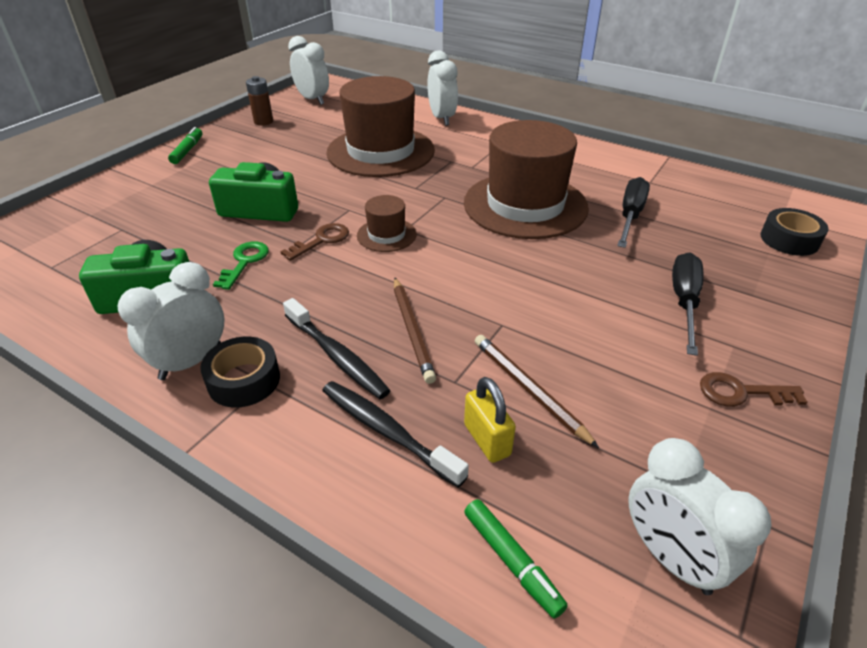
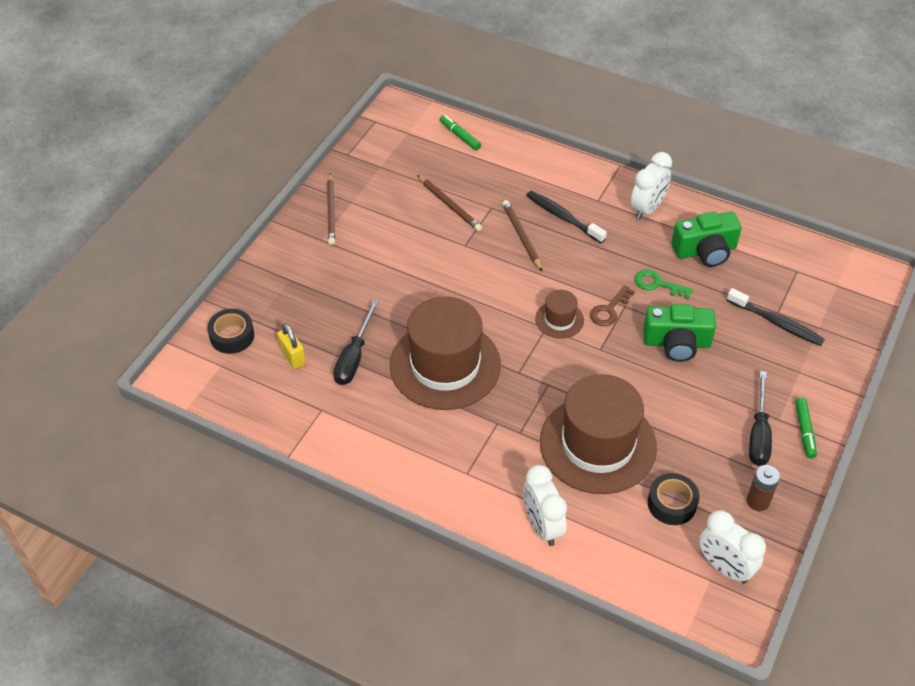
camera: 175 degrees right, 10 degrees up
black tape [200,337,280,407] -> black tape moved to [648,473,700,525]
green key [213,242,269,290] -> green key turned 105 degrees clockwise [635,270,693,299]
black toothbrush [322,381,469,488] -> black toothbrush moved to [727,288,825,346]
yellow padlock [464,377,516,463] -> yellow padlock moved to [277,323,306,369]
white clock [629,438,772,595] -> none
black screwdriver [672,253,703,356] -> black screwdriver moved to [749,371,772,466]
brown key [700,372,807,407] -> brown pencil [327,173,335,245]

